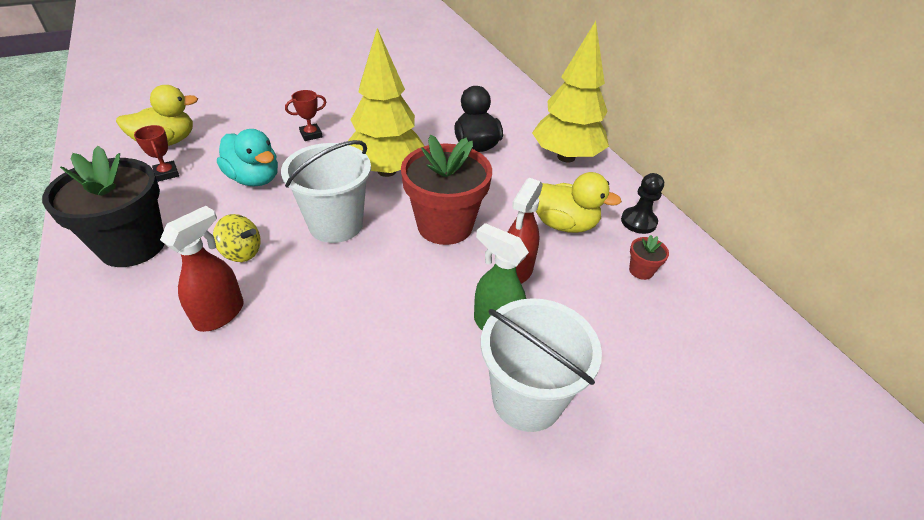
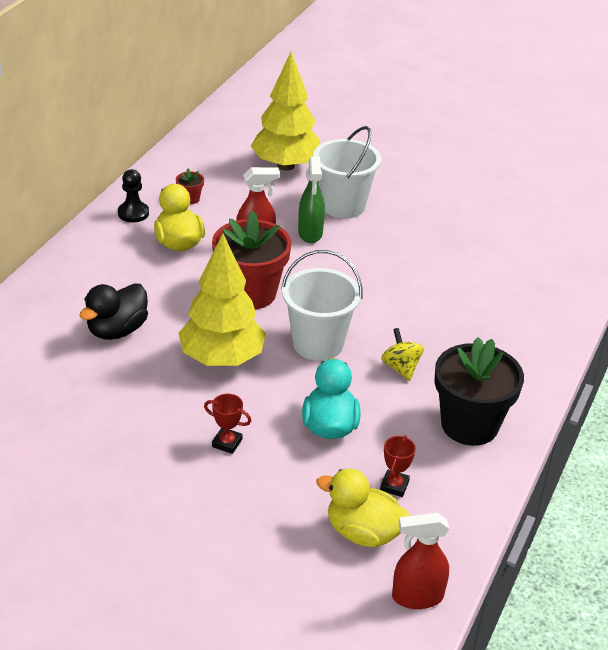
camera: 130 degrees left, 5 degrees down
red spray bottle [160,206,244,332] -> red spray bottle moved to [392,513,449,609]
yellow tree [532,21,609,163] -> yellow tree moved to [251,52,321,171]

